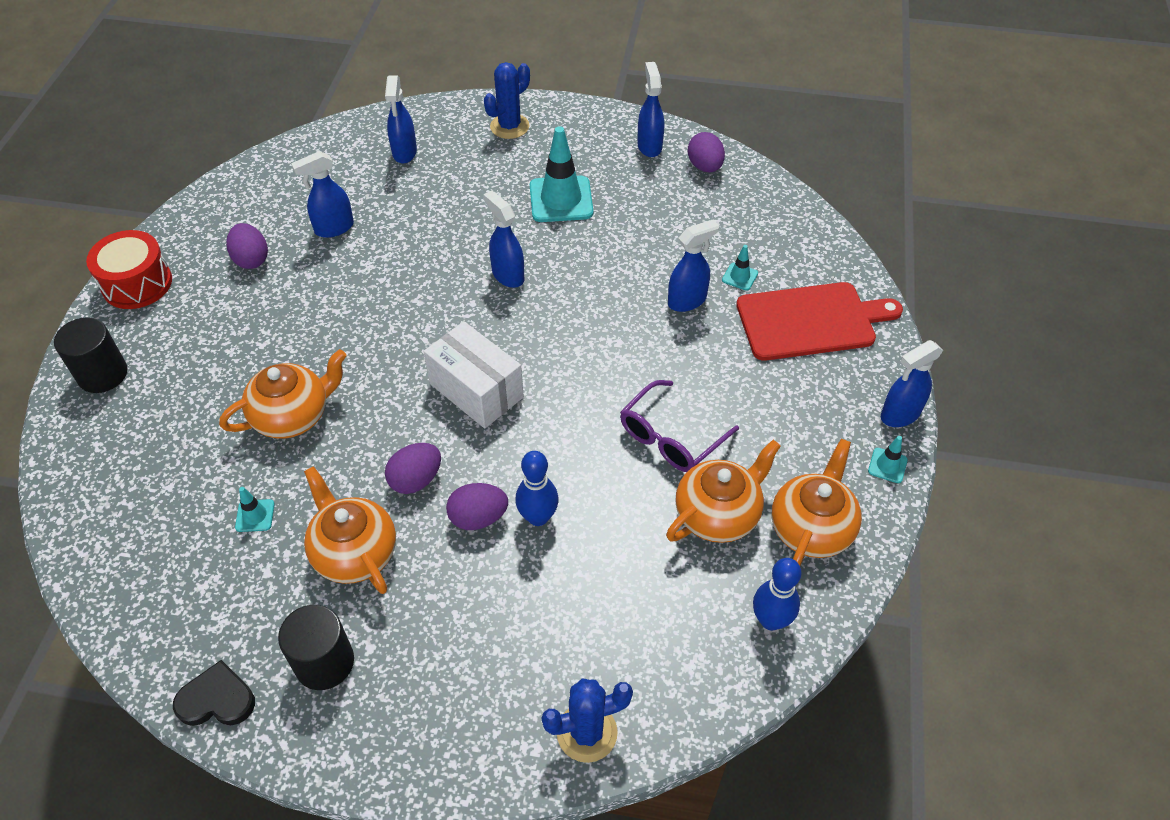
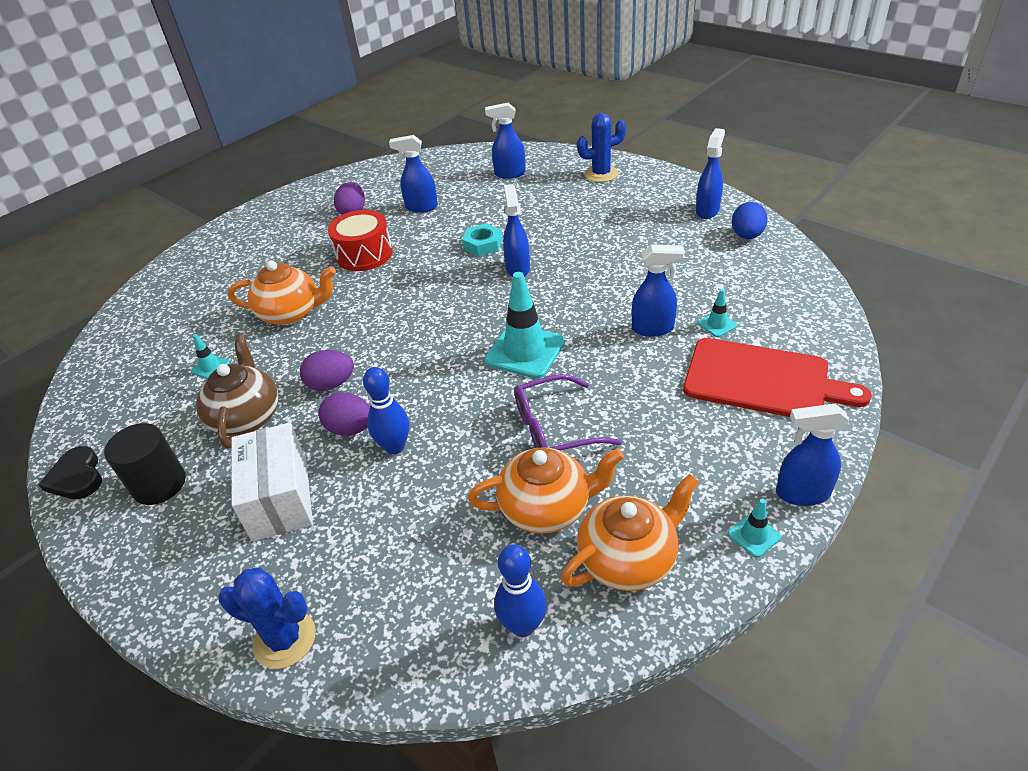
camera: 35 degrees right, 10 degrees down
black cylinder [54,317,128,393] -> none
red drum [86,230,172,309] -> red drum moved to [328,210,393,271]
black heart [173,660,255,726] -> black heart turned 150 degrees counterclockwise [39,446,102,499]
orange teapot [304,466,396,594] -> brown teapot [196,334,279,449]
blue spray bottle [385,75,417,164] -> blue spray bottle turned 60 degrees clockwise [485,103,526,179]
white box [423,321,524,428] -> white box moved to [231,423,313,541]
turquoise traffic cone [530,126,593,222] -> turquoise traffic cone moved to [485,272,565,379]
purple egg [688,132,725,172] -> blue egg [732,202,767,239]
none -> turquoise nut [462,223,503,256]

